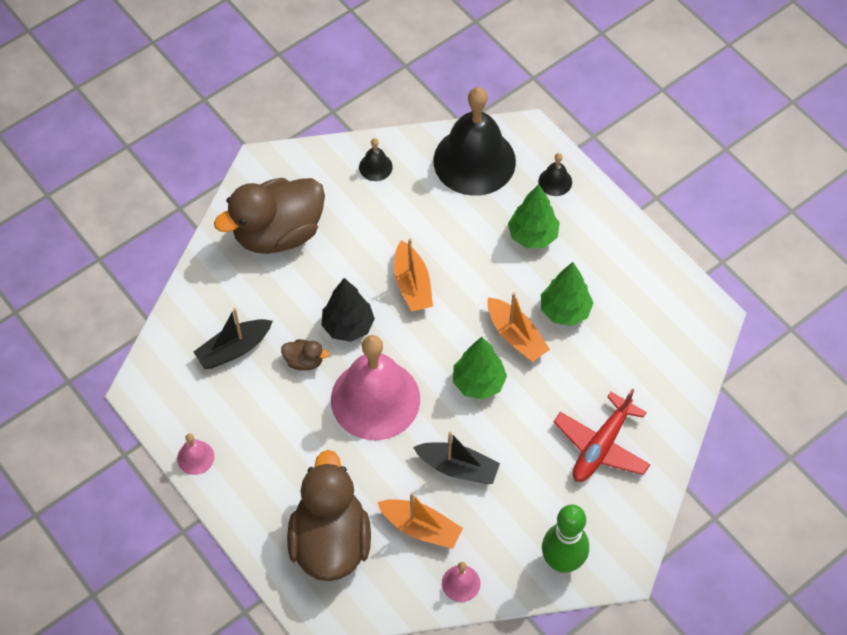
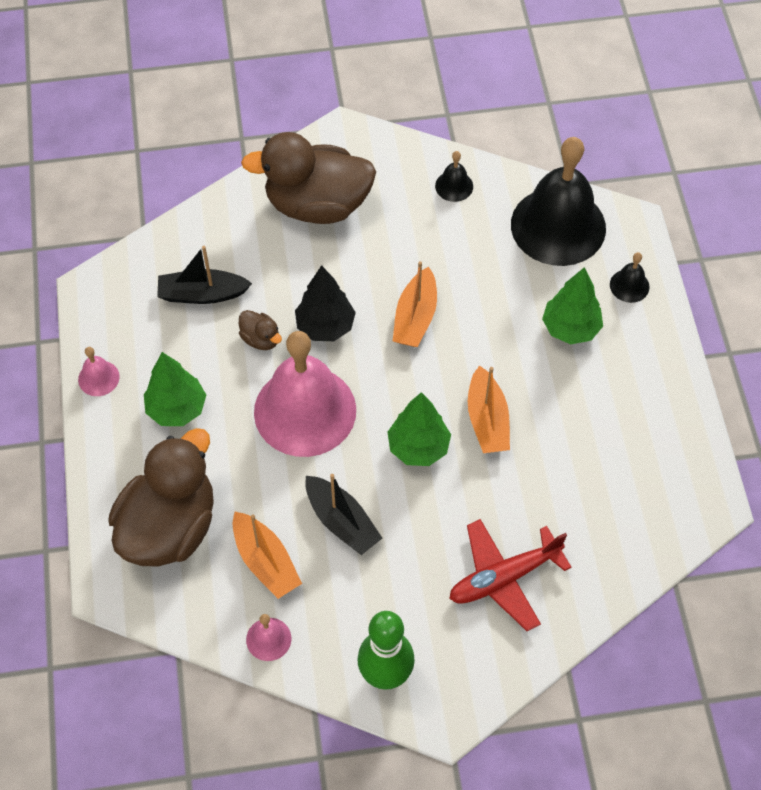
camera: 30 degrees right, 0 degrees up
green tree [541,262,593,326] -> green tree moved to [144,352,206,426]

